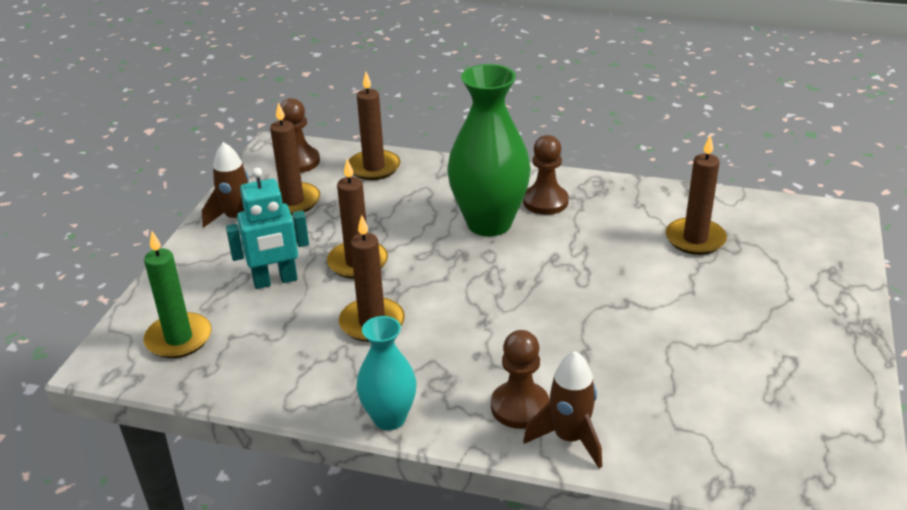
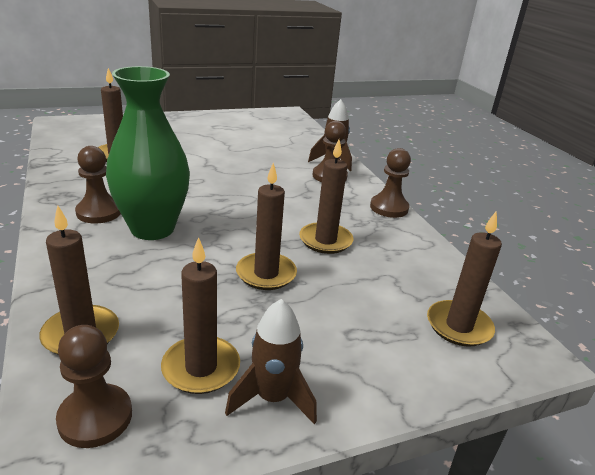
camera: 130 degrees left, 5 degrees down
green candle [144,231,211,358] -> brown candle [427,211,502,347]
turquoise robot [226,168,309,289] -> none
turquoise vase [356,316,416,430] -> brown pawn [370,148,411,218]

